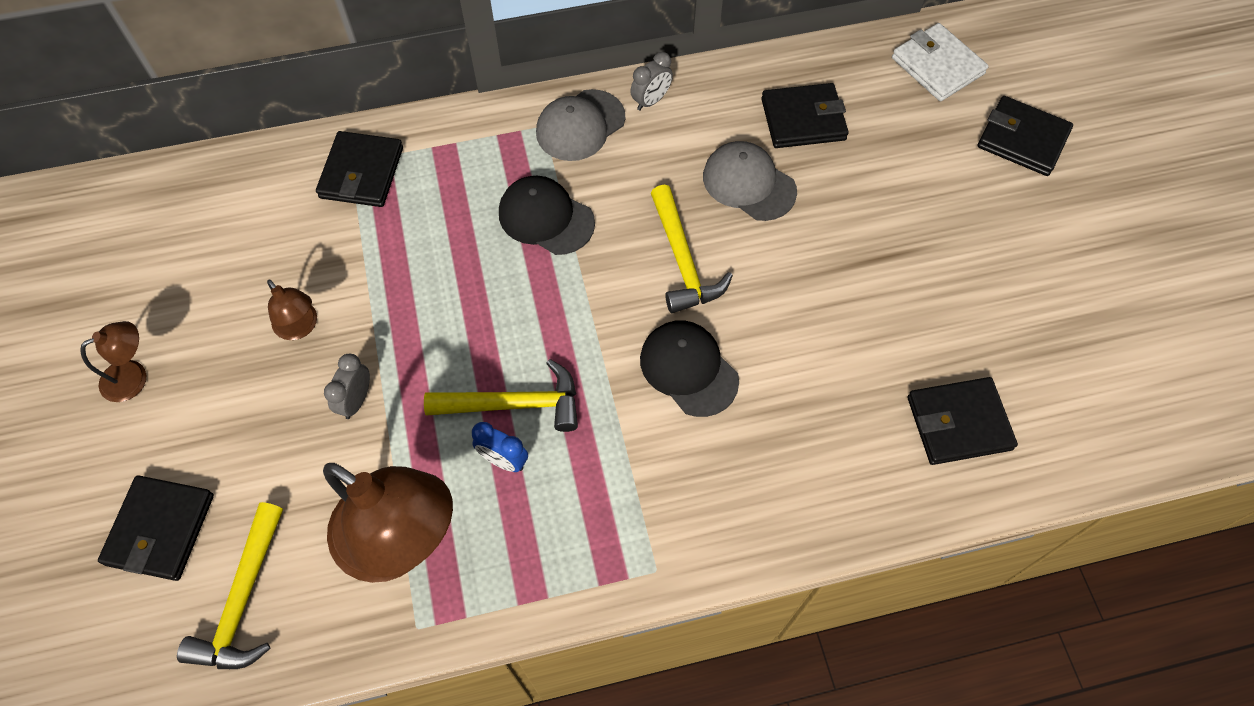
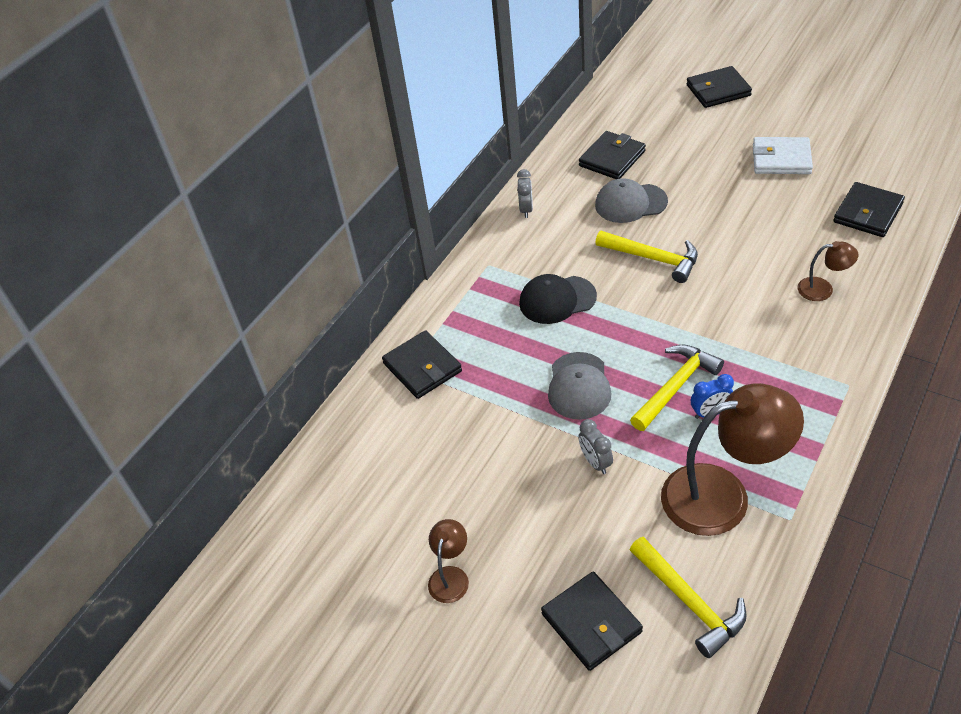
camera: 40 degrees left, 15 degrees down
brown lamp [267,279,317,340] -> brown lamp moved to [798,241,858,301]
grey cap [536,89,625,161] -> grey cap moved to [548,352,611,420]
black cap [640,320,739,417] -> none
white wallet [892,23,988,101] -> white wallet moved to [753,137,813,174]

